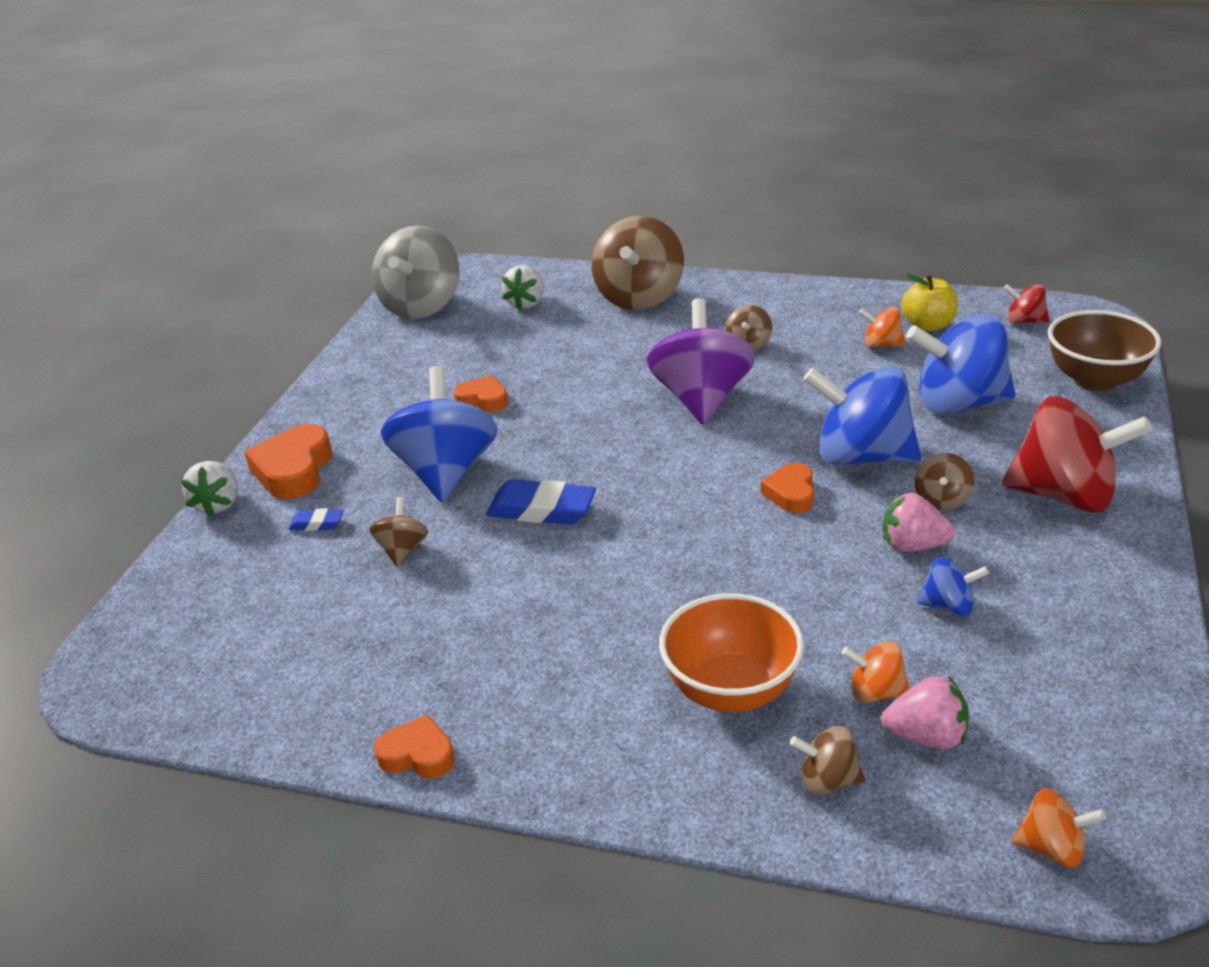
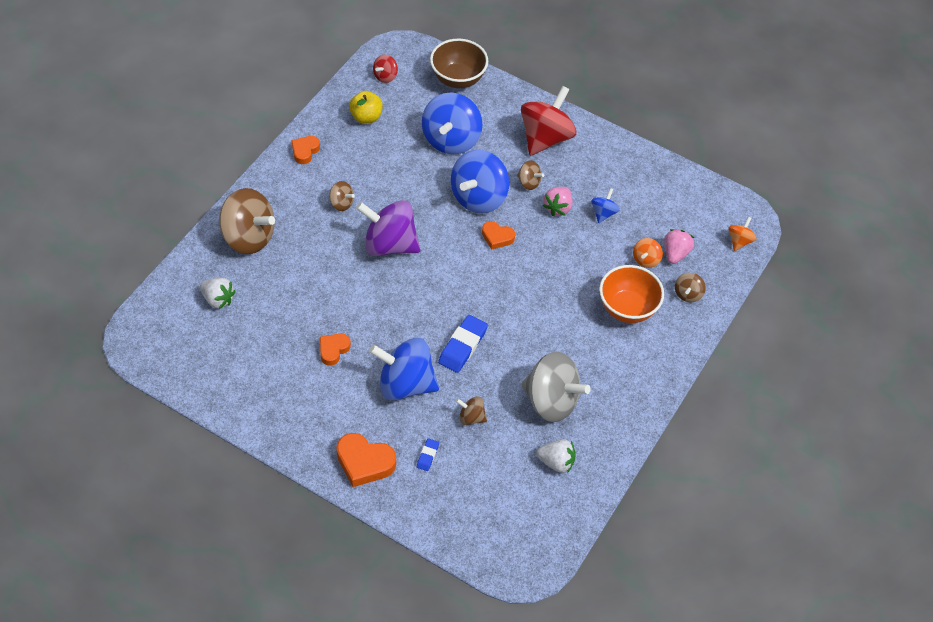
camera: 80 degrees left, 20 degrees up
white strawberry [181,461,238,517] -> white strawberry moved to [536,439,575,473]
grey spinning top [372,226,459,319] -> grey spinning top moved to [521,352,591,422]
orange heart [374,714,455,778] -> orange heart moved to [291,136,320,164]
orange spinning top [858,307,906,348] -> none

